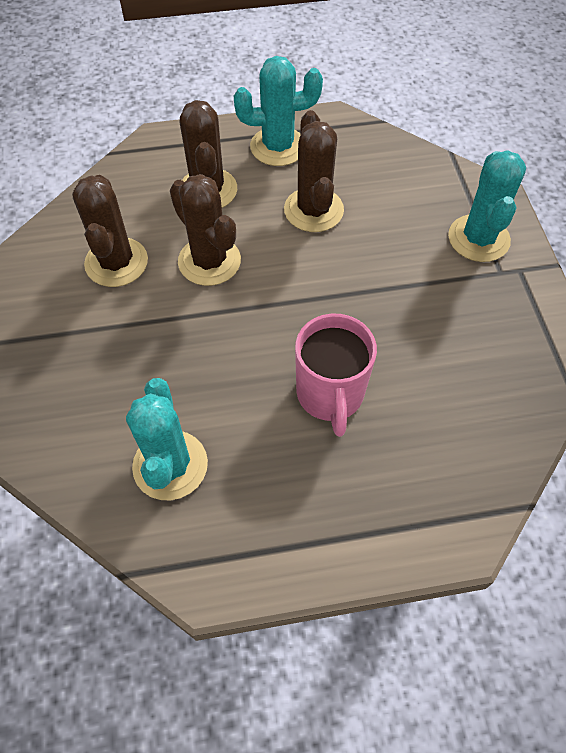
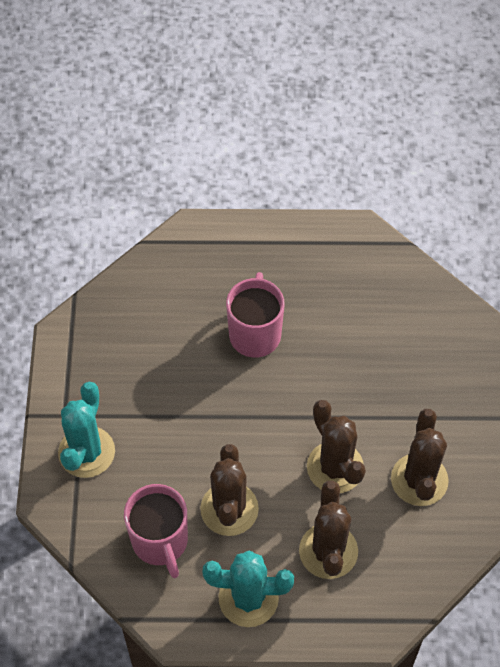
camera: 170 degrees left, 0 degrees up
turquoise cactus [126,378,208,500] -> none
none -> pink mug [124,484,188,578]

